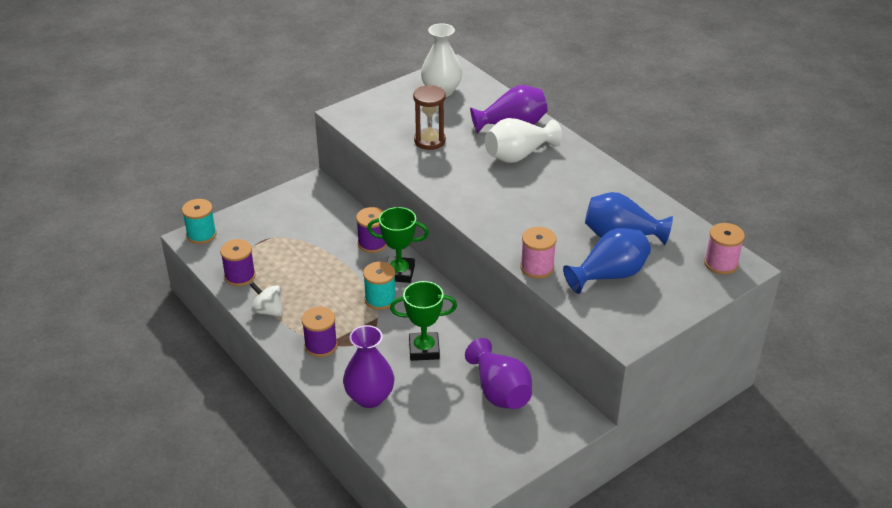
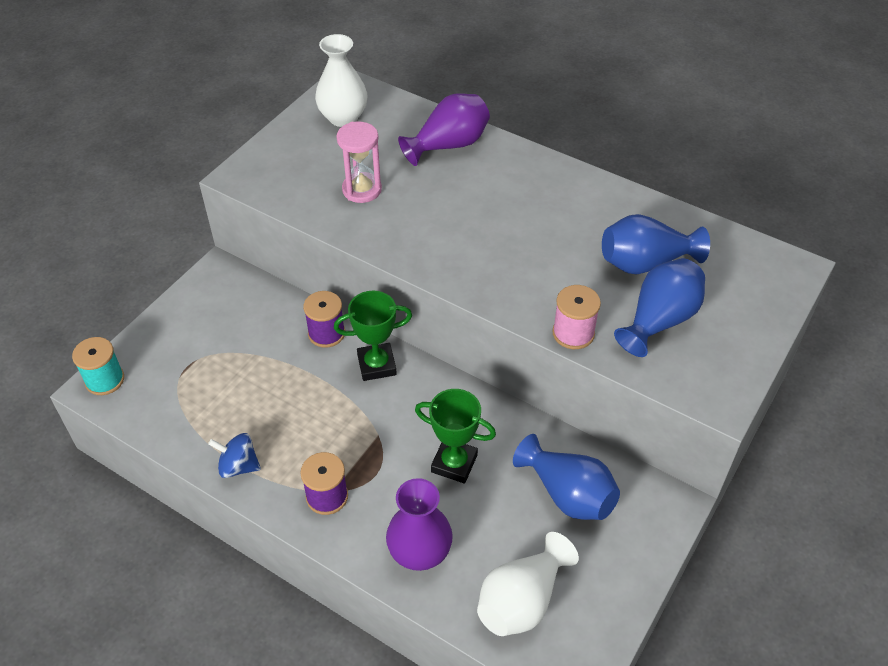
camera: 20 degrees left, 10 degrees up
purple spool [220,239,256,286] -> none
white spinning top [250,282,283,317] -> blue spinning top [208,433,261,478]
turquoise spool [363,262,396,310] -> none
green trophy [390,281,457,361] -> green trophy turned 45 degrees clockwise [415,389,496,483]
brown hourglass [413,85,446,150] -> pink hourglass [336,122,382,203]
purple vase [465,338,532,409] -> blue vase [513,434,620,520]
white vase [485,118,562,163] -> white vase moved to [477,532,579,636]
pink spool [704,223,745,275] -> none

